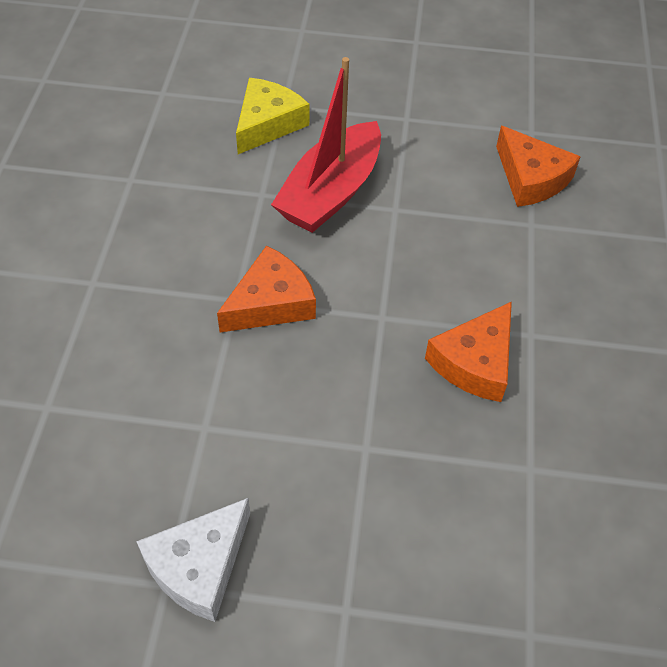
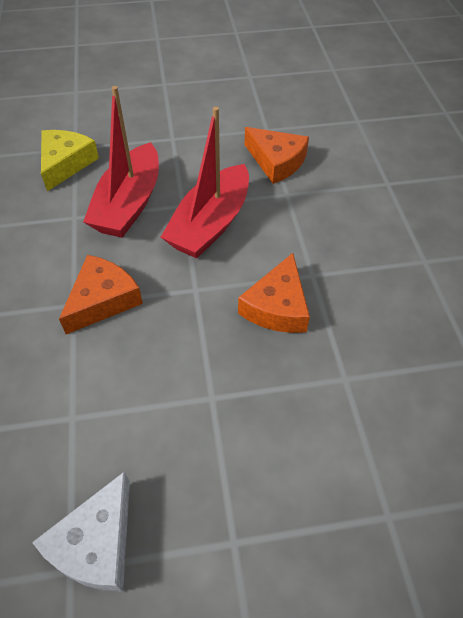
camera: 15 degrees left, 0 degrees up
none -> red boat [161,107,249,258]

